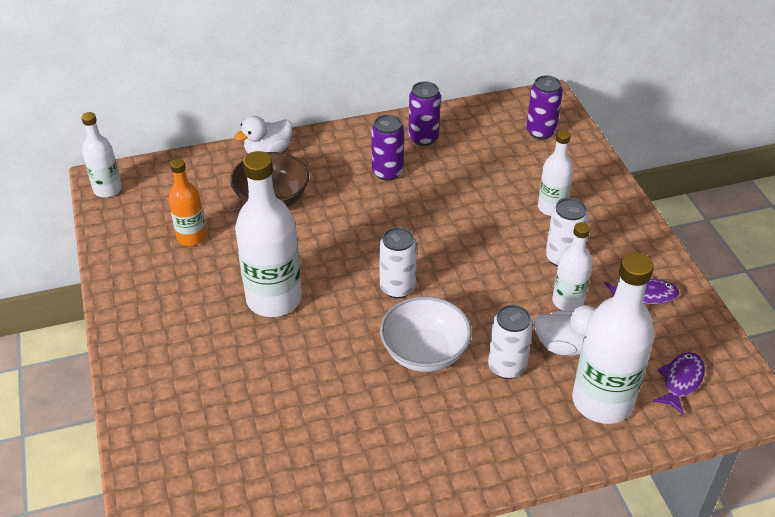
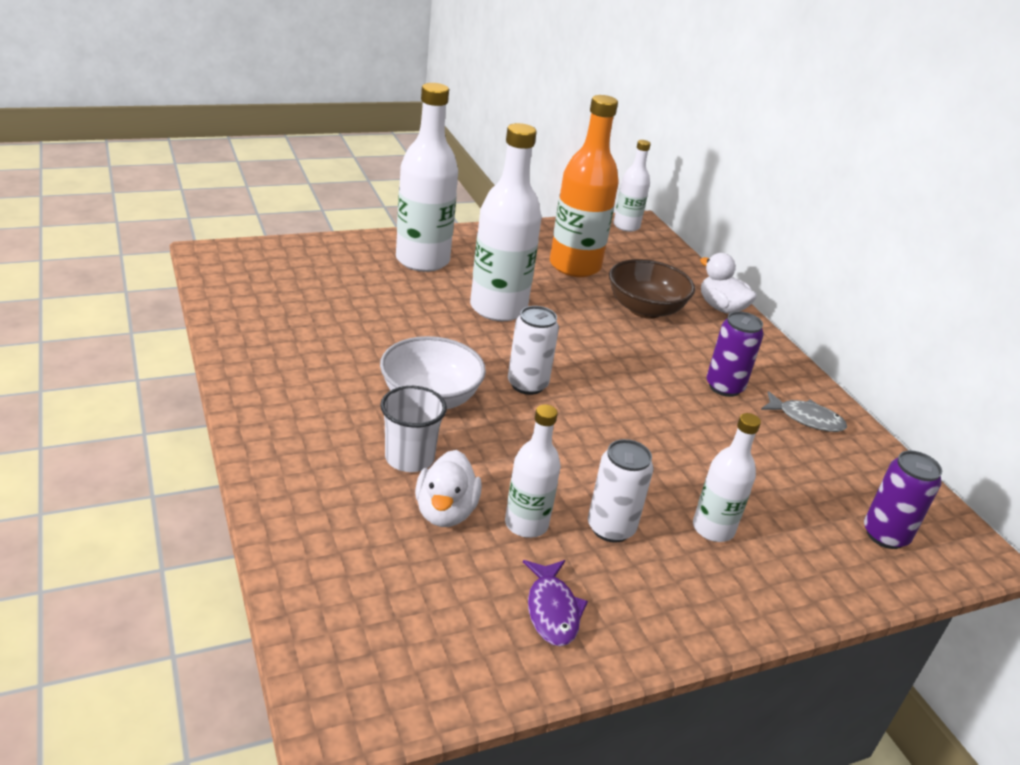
camera: 80 degrees right, 10 degrees down
orange bottle [168,159,206,246] -> orange bottle [550,95,619,277], size x1.76
purple can [409,81,441,146] -> grey fish [761,391,847,432]
white can [488,305,533,379] -> white cup [380,386,447,472]
white bottle [572,252,655,424] -> white bottle moved to [396,83,458,272]
purple fish [653,352,705,415] -> none

